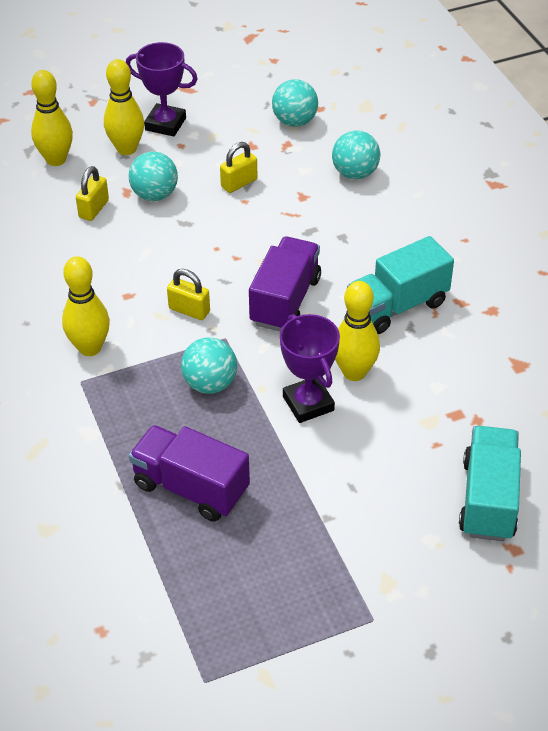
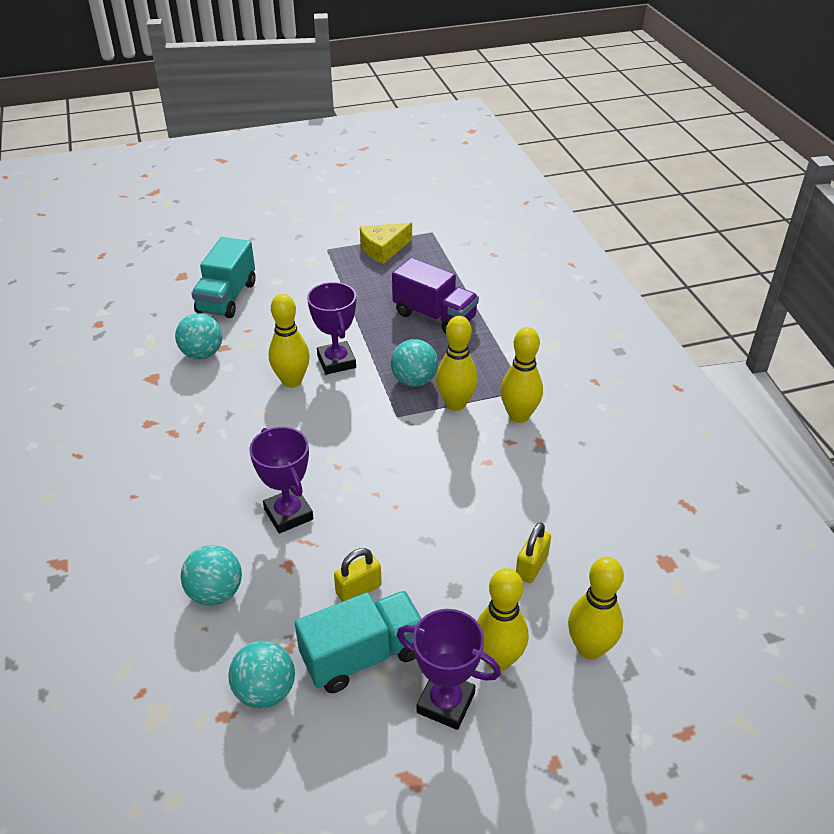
camera: 175 degrees left, 5 degrees down
turquoise ball [129,151,178,201] -> turquoise ball moved to [175,313,222,359]
yellow padlock [167,269,210,320] -> none
purple truck [249,236,321,331] -> none
turquoise truck [347,236,454,334] -> turquoise truck moved to [295,591,422,693]
none -> purple trophy [249,427,313,534]
none -> yellow cheese [360,222,412,264]
none -> yellow bowling pin [436,316,478,411]

